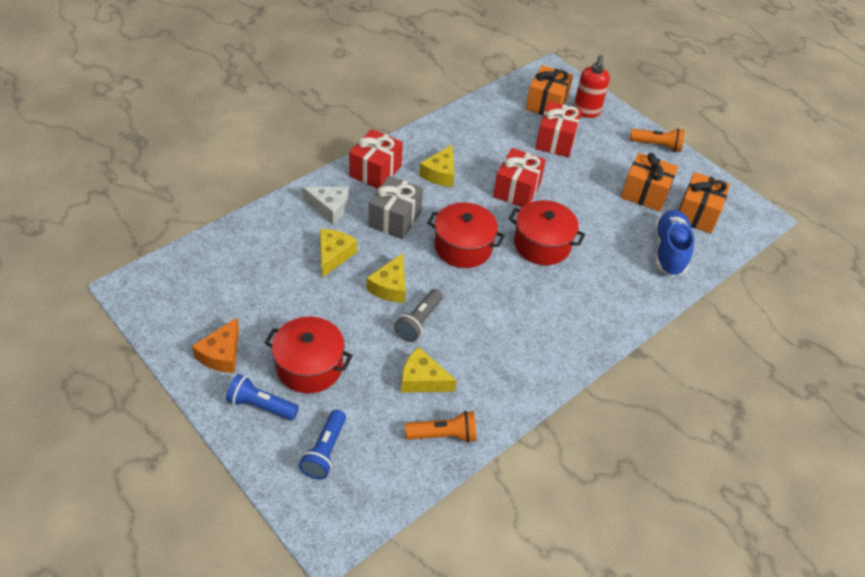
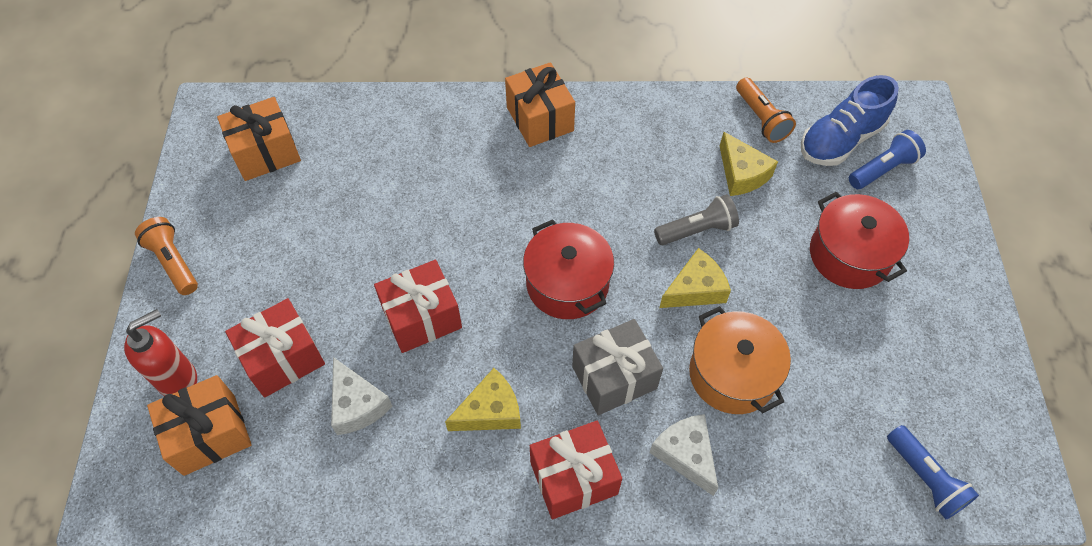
camera: 135 degrees left, 10 degrees up
orange cheese [192,318,239,373] -> none
blue flashlight [226,374,299,420] -> blue flashlight moved to [887,425,979,519]
yellow cheese [320,229,357,277] -> orange pot [689,306,791,414]
orange flashlight [405,411,476,443] -> orange flashlight turned 150 degrees counterclockwise [736,78,796,143]
red pot [508,200,585,265] -> none
orange gift [621,153,678,212] -> orange gift moved to [505,62,575,147]
blue shoe [654,210,695,276] -> blue shoe moved to [801,75,899,166]
none -> white cheese [331,357,393,435]

